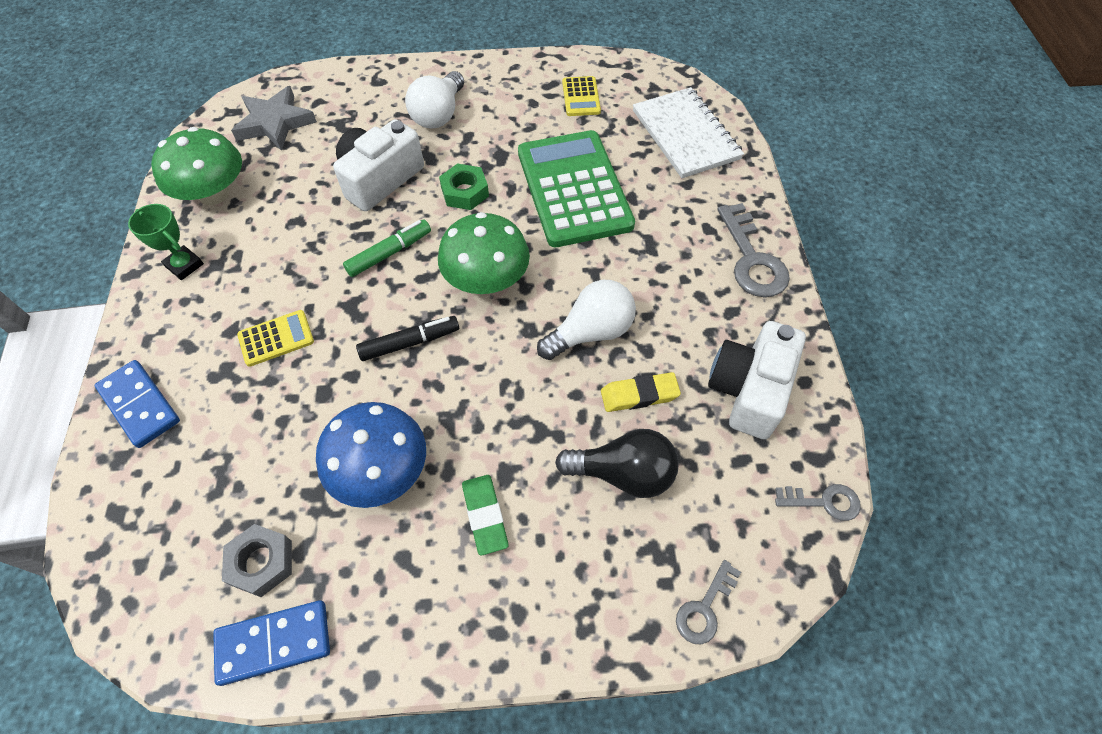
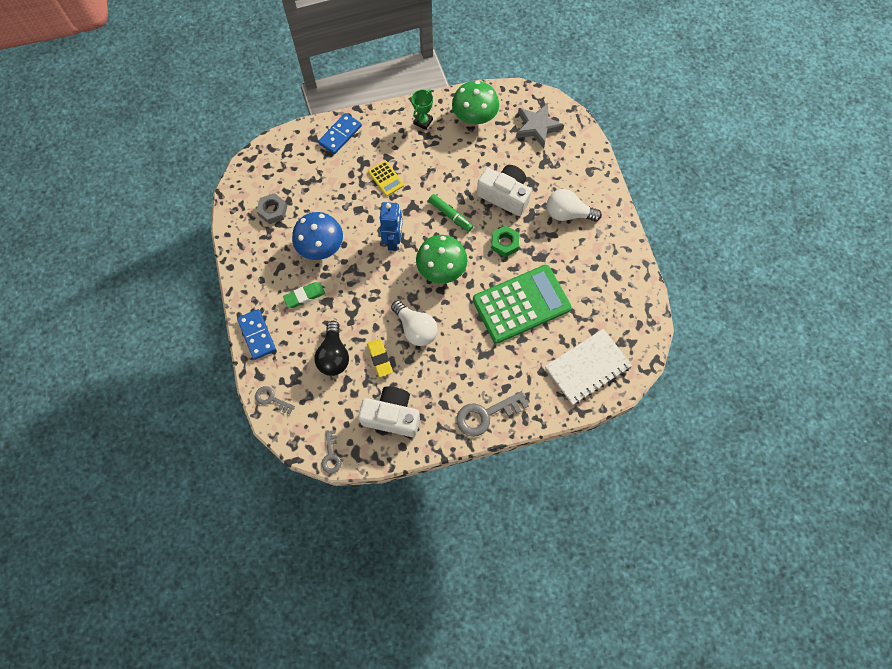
camera: 80 degrees right, 10 degrees up
blue domino [213,600,330,686] -> blue domino moved to [237,309,276,360]
black marker [356,316,459,361] -> blue robot [380,202,403,251]
yellow calculator [562,76,601,116] -> none

